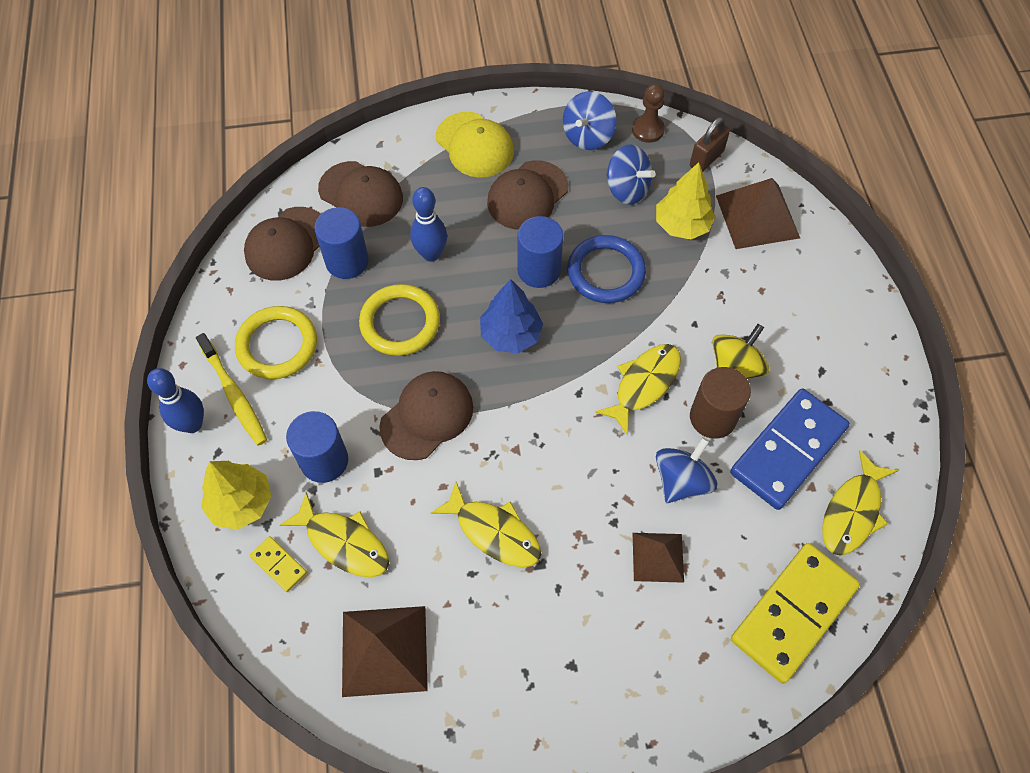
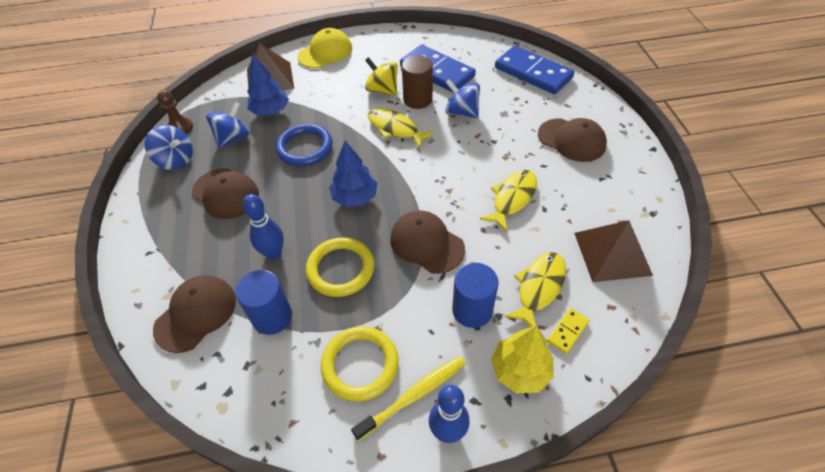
camera: 90 degrees left, 10 degrees down
brown cap [244,207,321,281] -> brown cap moved to [538,118,607,162]
yellow cap [436,112,514,177] -> yellow cap moved to [298,28,352,68]
blue cylinder [517,216,563,288] -> none
brown pyramid [633,533,684,583] -> none
yellow tree [656,162,715,239] -> blue tree [247,53,289,115]
brown padlock [690,117,730,172] -> none
yellow domino [731,543,860,684] -> blue domino [495,46,574,94]
yellow fish [822,450,898,556] -> none

